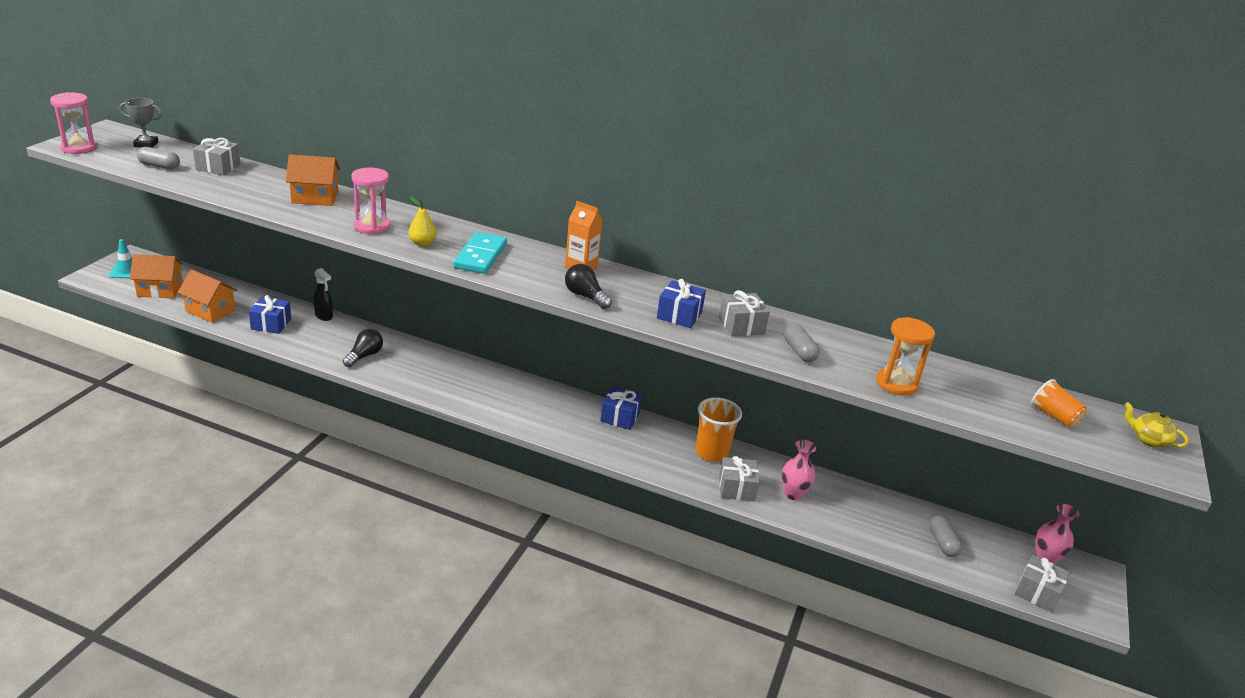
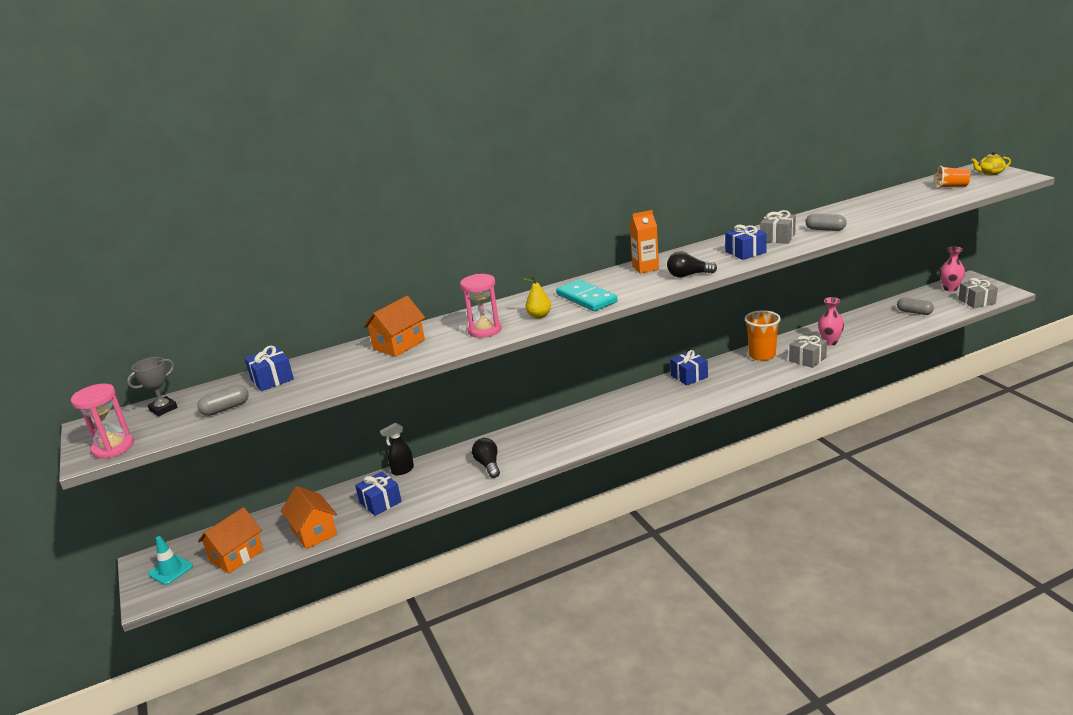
camera: 40 degrees left, 5 degrees down
orange house [178,269,238,323] -> orange house turned 75 degrees clockwise [281,486,337,549]
grey gift [193,138,241,175] -> blue gift [245,346,294,391]
black spray bottle [314,268,333,321] -> black spray bottle turned 150 degrees clockwise [380,423,414,475]
orange hourglass [876,317,935,396] -> none

